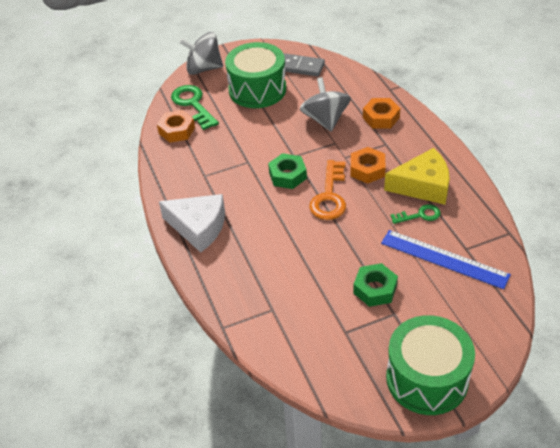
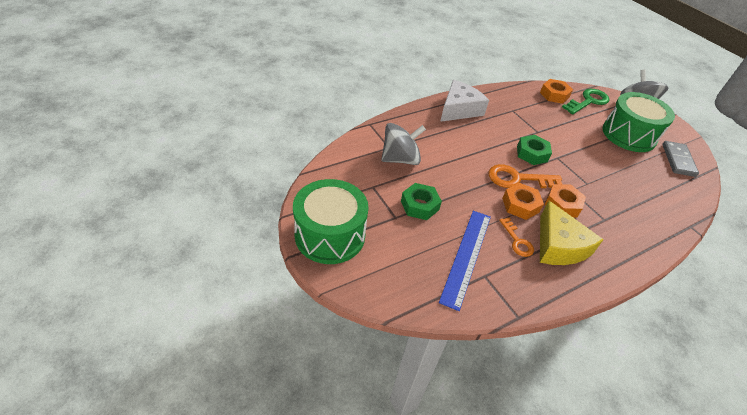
camera: 75 degrees right, 0 degrees up
white cheese [159,194,225,253] -> white cheese turned 150 degrees counterclockwise [440,80,489,122]
grey spinning top [300,77,351,132] -> grey spinning top moved to [381,123,426,165]
orange nut [363,98,400,128] -> orange nut moved to [502,183,544,220]
green key [390,204,441,224] -> orange key [499,218,534,257]

